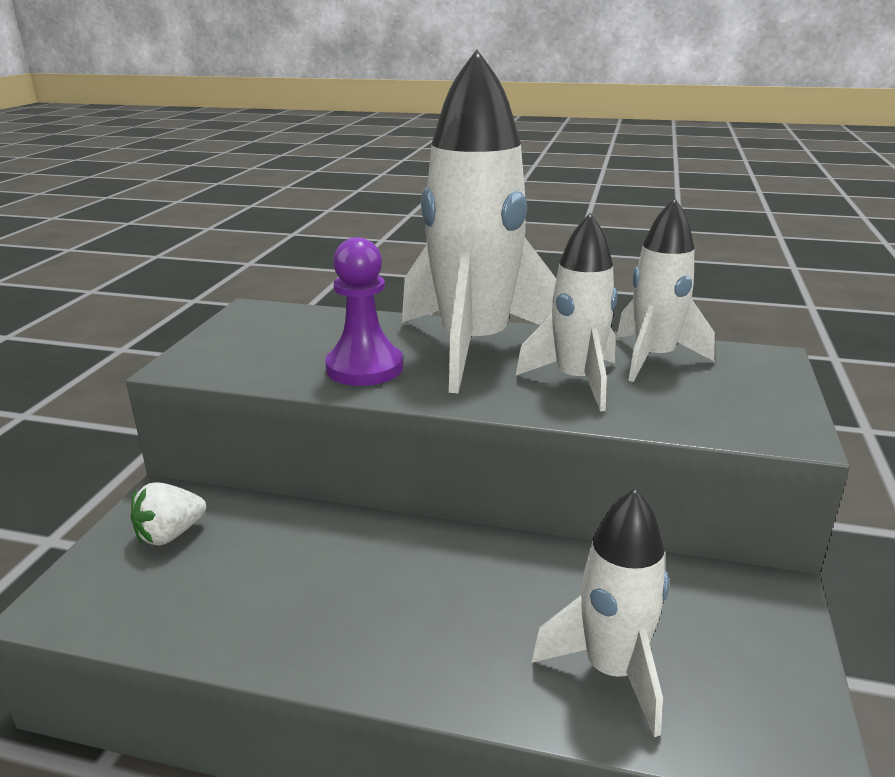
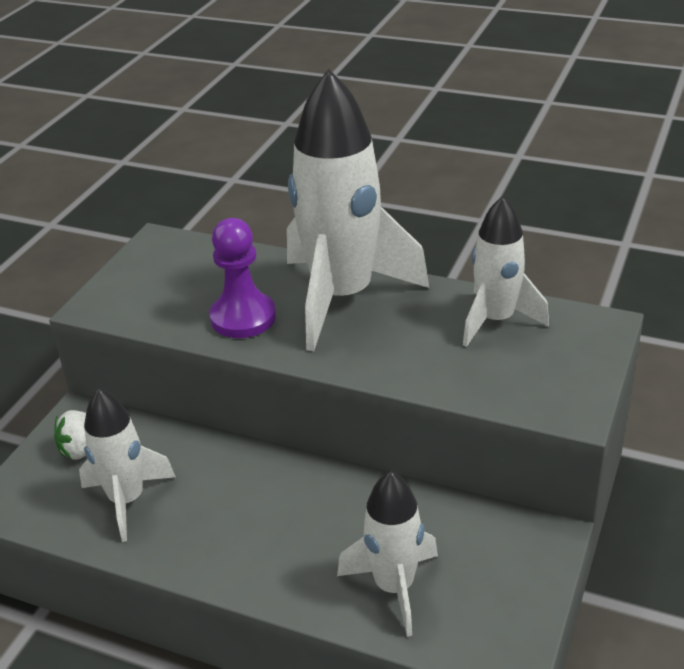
camera: 10 degrees right, 10 degrees up
white rocket [516,213,617,411] -> white rocket moved to [79,388,176,542]

